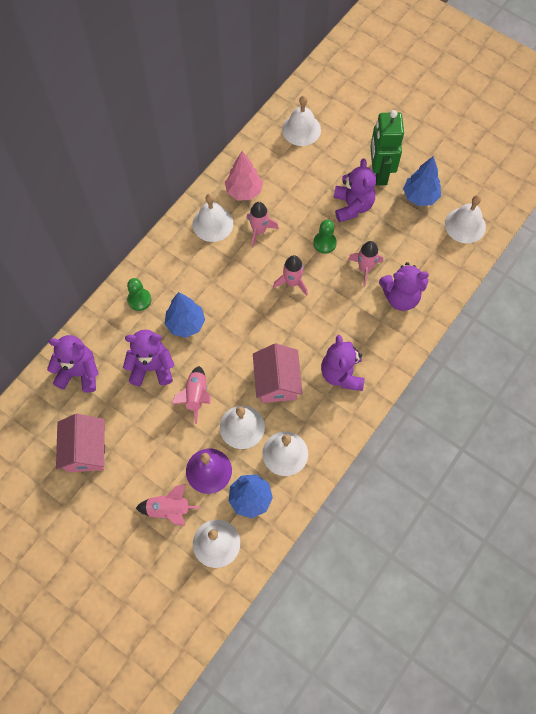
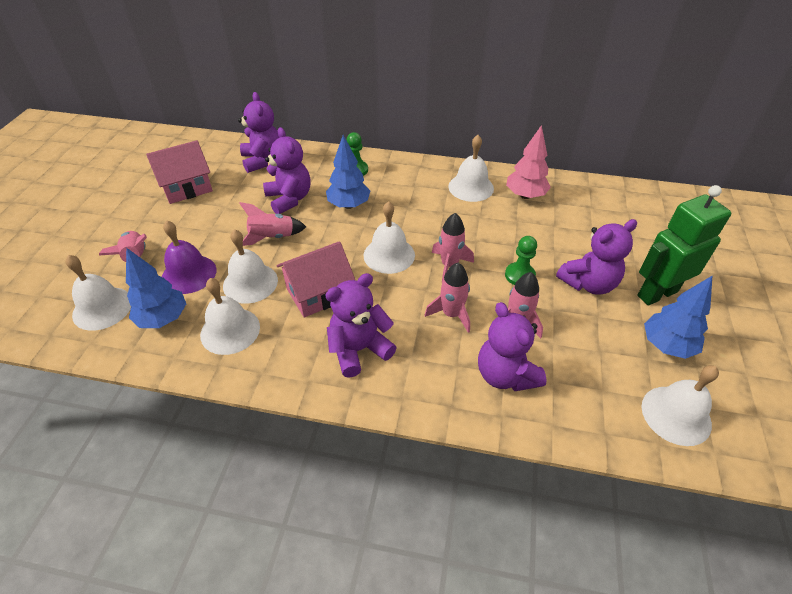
camera: 65 degrees right, 20 degrees down
pink rocket [246,202,279,247] -> pink rocket moved to [425,263,470,333]
white bell [282,96,321,146] -> white bell moved to [364,201,415,274]

